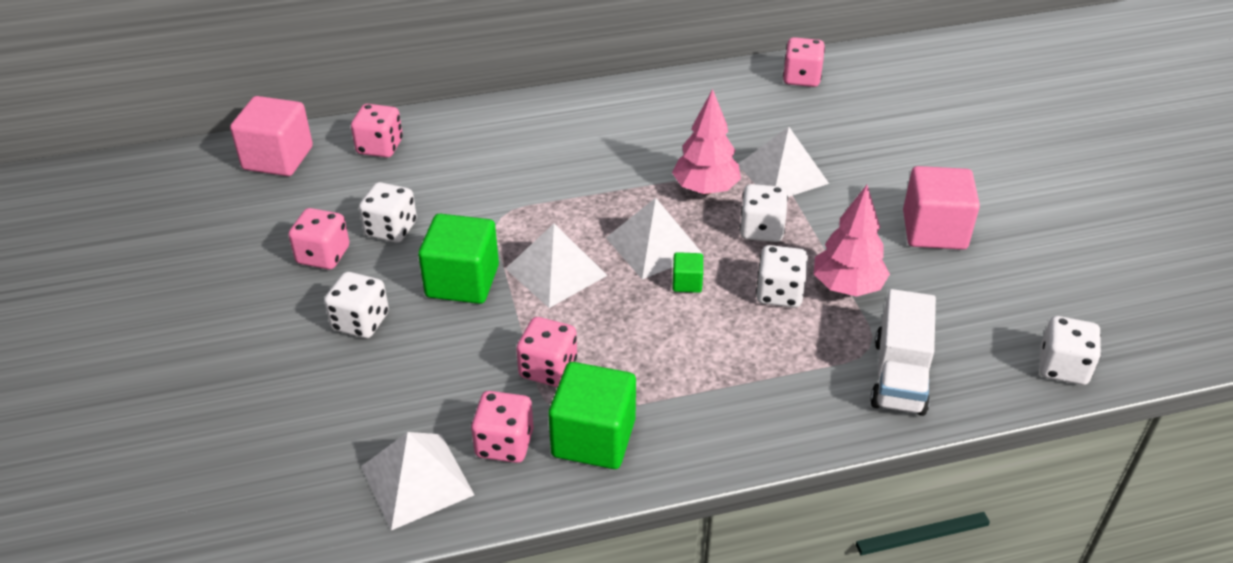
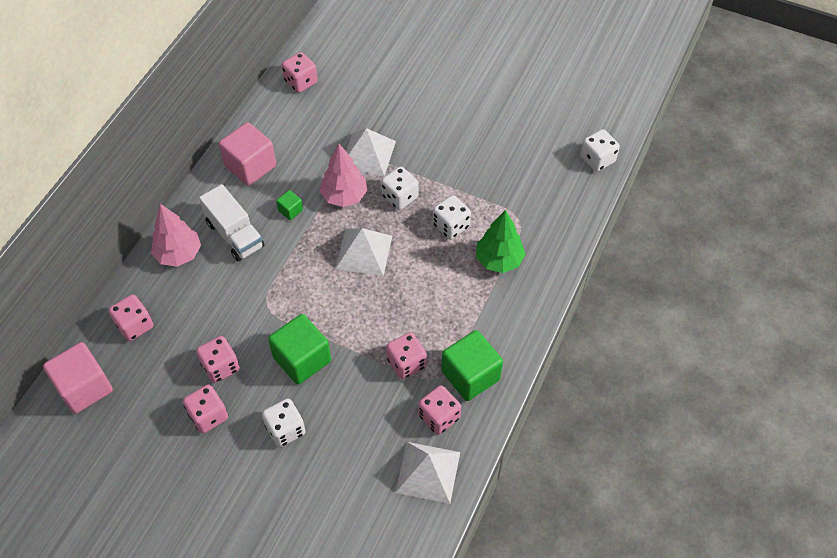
camera: 50 degrees left, 15 degrees up
white dice [359,182,417,243] -> pink dice [196,336,240,383]
white pyramid [505,224,608,308] -> none
green cube [672,252,703,293] -> green cube moved to [276,190,303,220]
pink tree [814,185,890,297] -> pink tree moved to [151,204,201,267]
white truck [870,289,936,416] -> white truck moved to [199,184,264,261]
pink cube [903,166,980,250] -> pink cube moved to [219,122,276,186]
none -> green tree [476,210,526,273]

